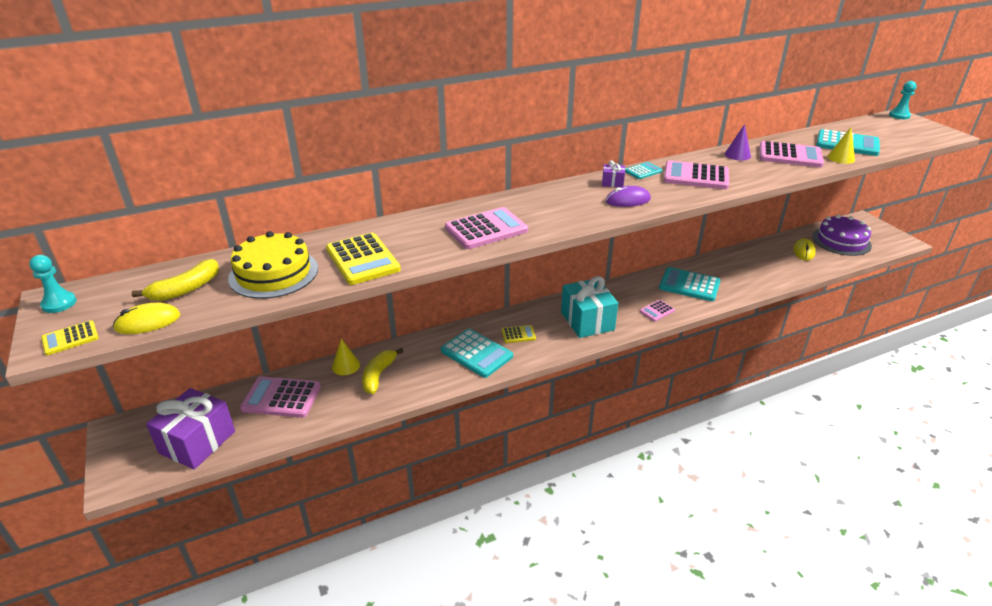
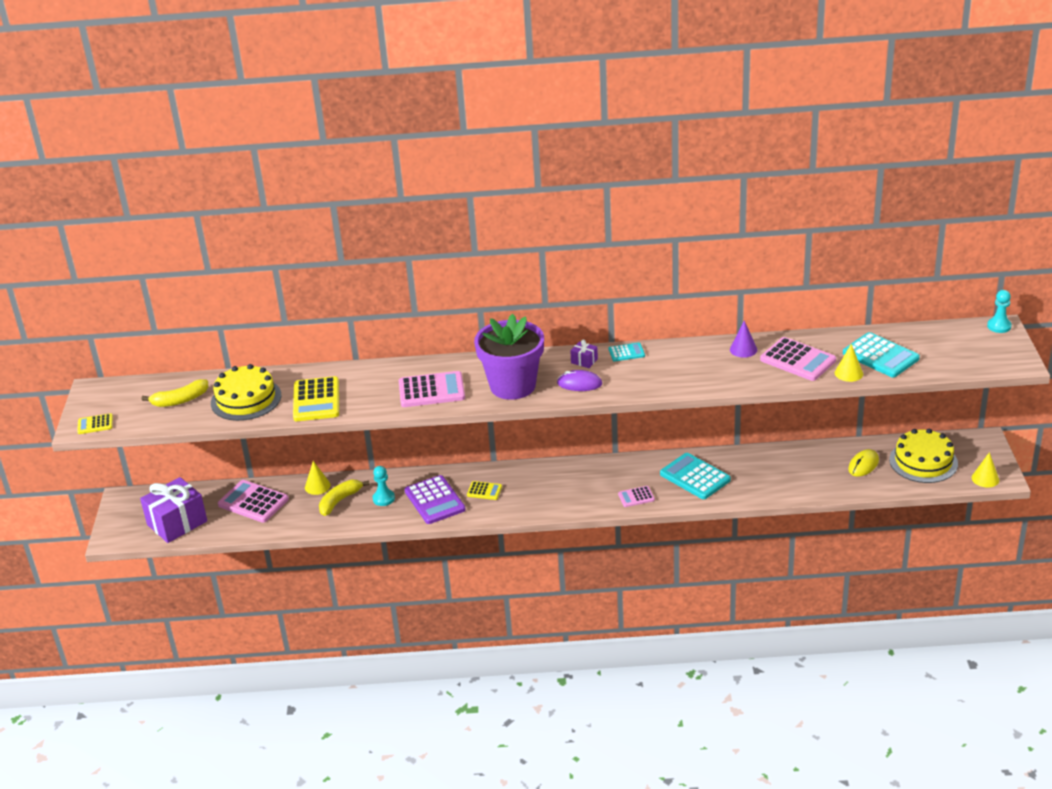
camera: 25 degrees right, 0 degrees up
turquoise pawn [29,255,76,313] -> turquoise pawn moved to [372,466,395,506]
yellow mouse [113,303,180,334] -> none
turquoise calculator [441,329,513,378] -> purple calculator [405,475,466,524]
turquoise gift [561,276,618,338] -> none
pink calculator [663,161,729,189] -> none
purple cake [812,215,872,256] -> yellow cake [889,429,958,483]
none -> purple flower pot [474,314,544,400]
none -> yellow cone [972,452,999,488]

